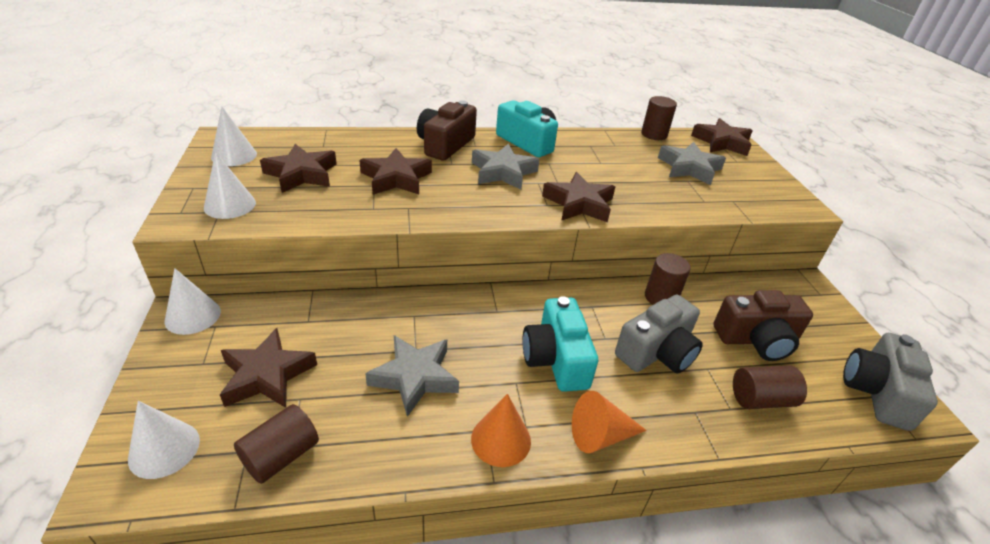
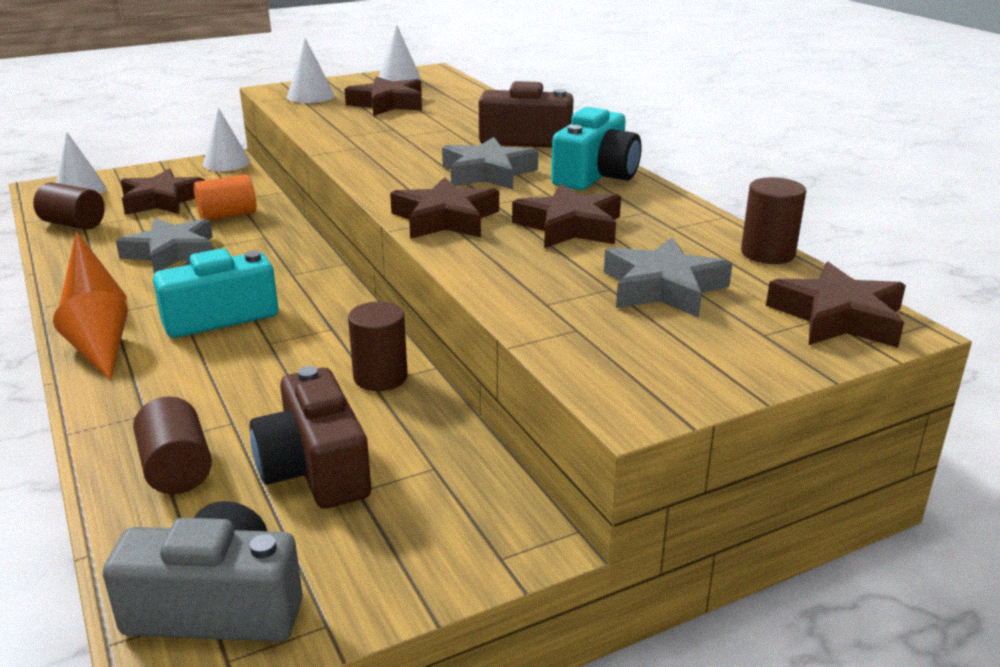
camera: 75 degrees right, 10 degrees down
brown star [359,148,432,195] -> brown star moved to [512,184,621,248]
grey camera [615,295,703,373] -> none
none -> orange cylinder [194,174,256,220]

